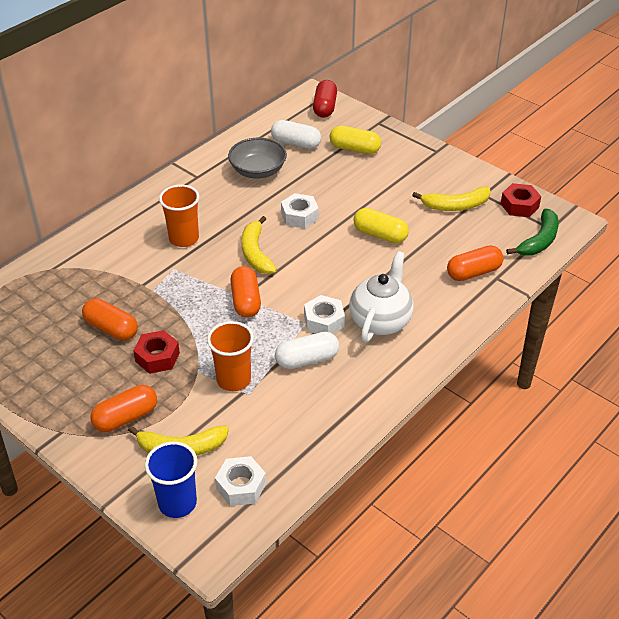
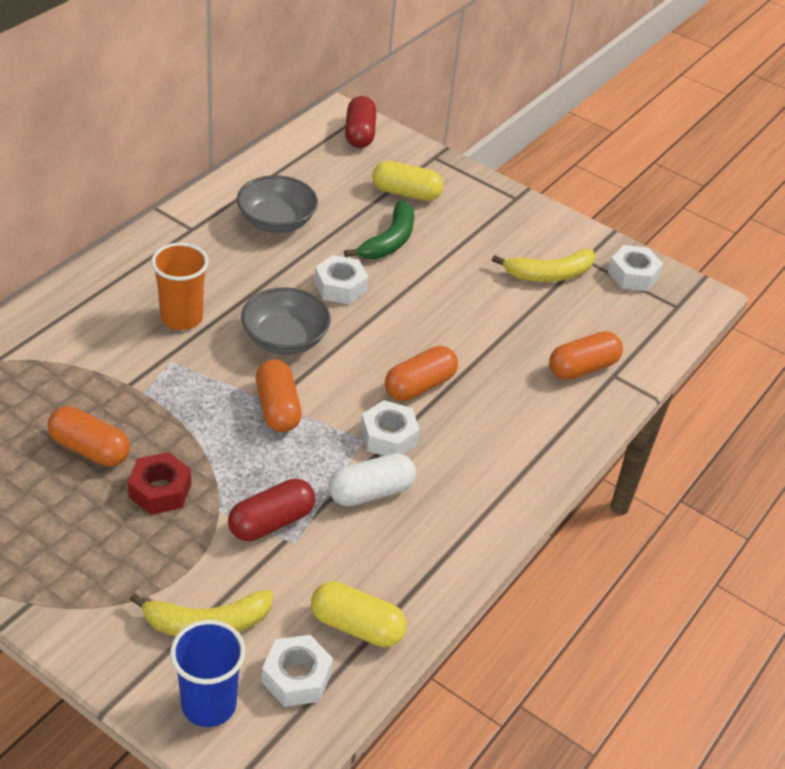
camera: 10 degrees left, 0 degrees up
orange capsule [91,385,157,432] -> orange capsule moved to [385,346,458,401]
orange cup [207,321,254,391] -> red capsule [228,479,315,541]
yellow banana [242,216,277,274] -> grey bowl [241,287,331,355]
white capsule [271,120,321,149] -> none
white teapot [349,251,414,343] -> none
yellow capsule [354,208,409,243] -> yellow capsule moved to [311,581,407,647]
red nut [500,183,541,217] -> white nut [608,245,663,291]
green banana [506,209,559,256] -> green banana moved to [344,201,414,259]

